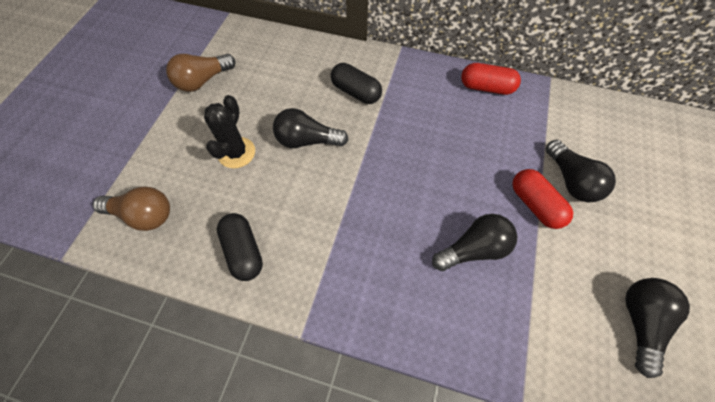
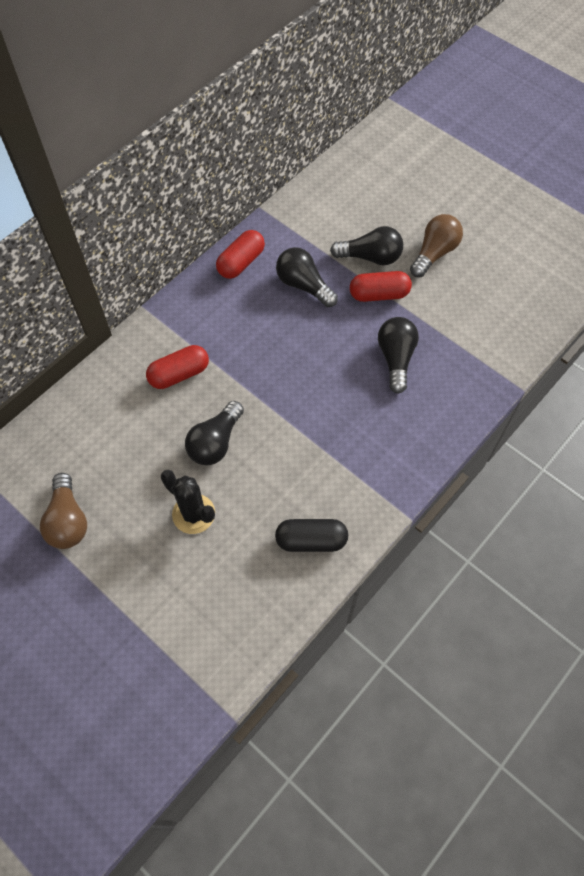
camera: 65 degrees left, 0 degrees up
brown light bulb [93,187,170,231] -> brown light bulb moved to [410,214,463,277]
black capsule [331,63,382,104] -> red capsule [146,345,209,389]
black light bulb [625,278,690,378] -> black light bulb moved to [276,247,338,307]

